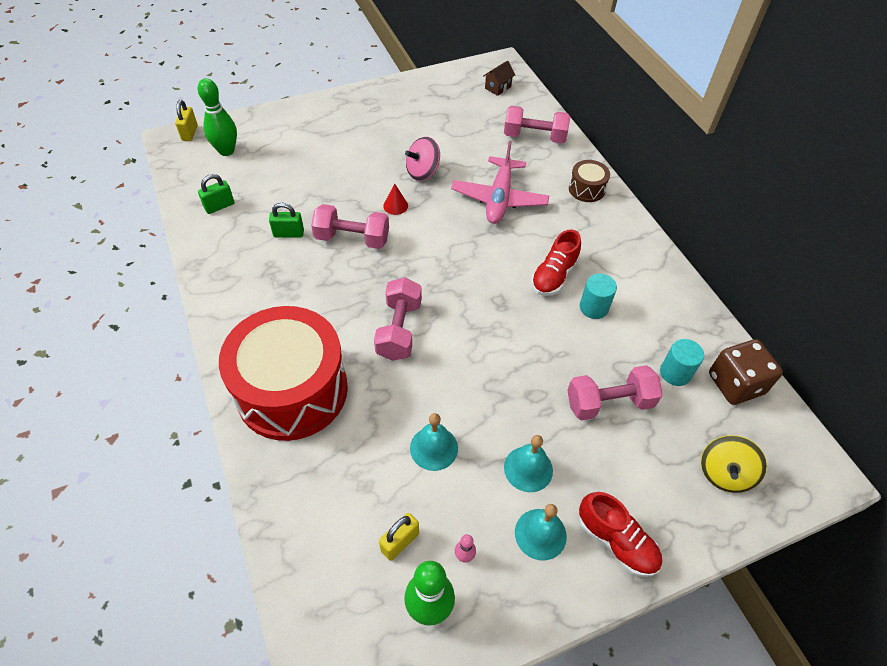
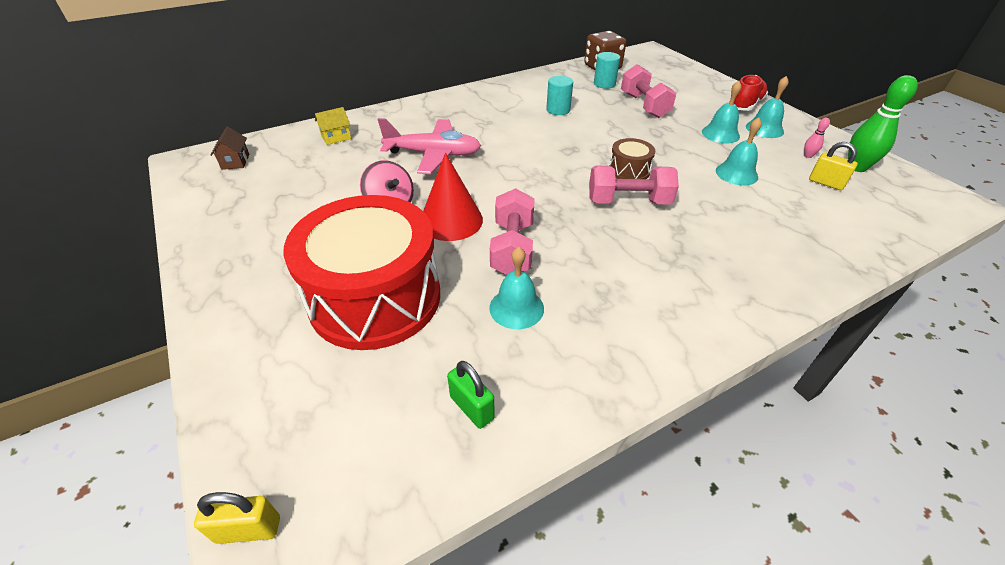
camera: 95 degrees left, 10 degrees down
green bowling pin [198,78,237,156] -> none
red drum [219,306,348,441] -> red drum moved to [283,195,440,350]
green padlock [269,203,304,238] -> turquoise bell [489,247,544,329]
red cone [383,183,408,215] -> red cone [423,153,483,241], size x2.08
brown house [483,61,515,96] -> brown house turned 45 degrees clockwise [211,127,249,170]
pink dumbbell [504,106,570,144] -> yellow house [315,107,351,145]
red shoe [531,229,581,296] -> none
brown drum [569,160,610,202] -> brown drum moved to [609,138,655,179]
yellow spinning top [701,435,767,493] -> none

